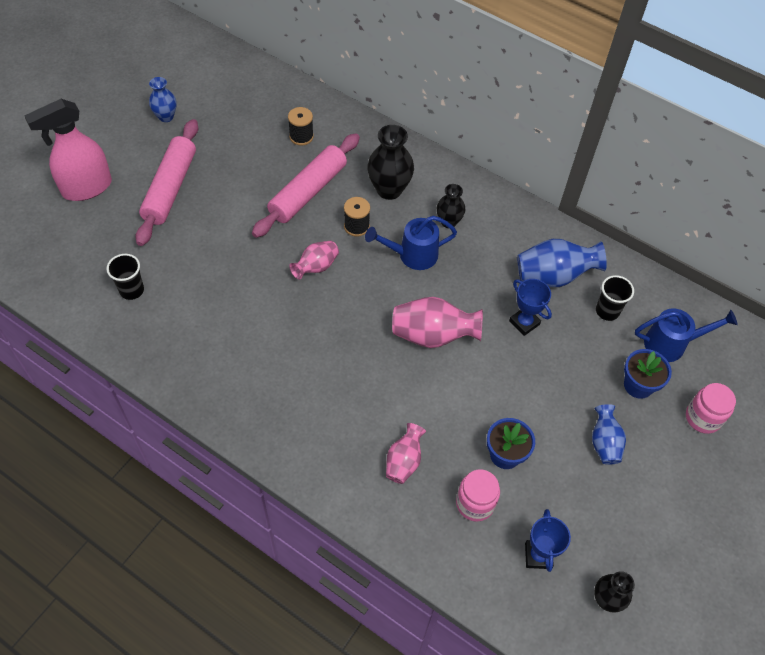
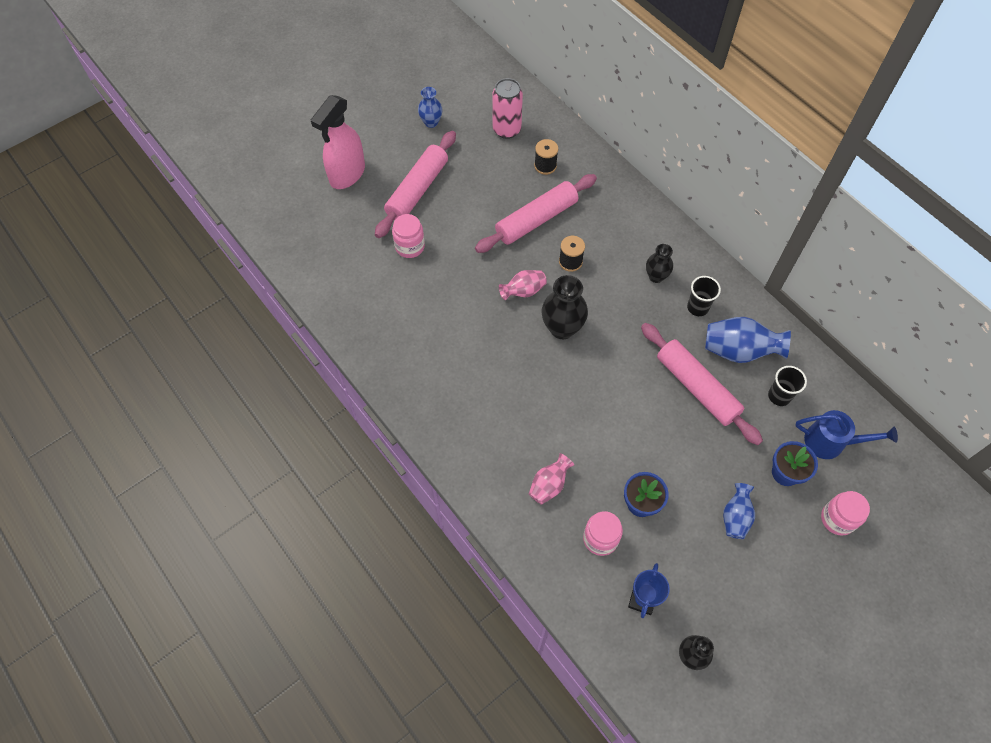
camera: 20 degrees right, 5 degrees up
pink spray bottle [24,99,112,201] -> pink spray bottle turned 45 degrees counterclockwise [311,95,365,189]
black cup [106,254,144,300] -> black cup moved to [687,276,721,316]
blue watering can [365,216,457,270] -> none
black vase [367,125,414,200] -> black vase moved to [542,275,588,339]
pink vase [392,297,483,348] -> none
blue trophy [509,279,552,336] -> pink rolling pin [641,323,763,445]
none -> pink jar [392,214,425,258]
none -> pink can [492,78,523,139]

